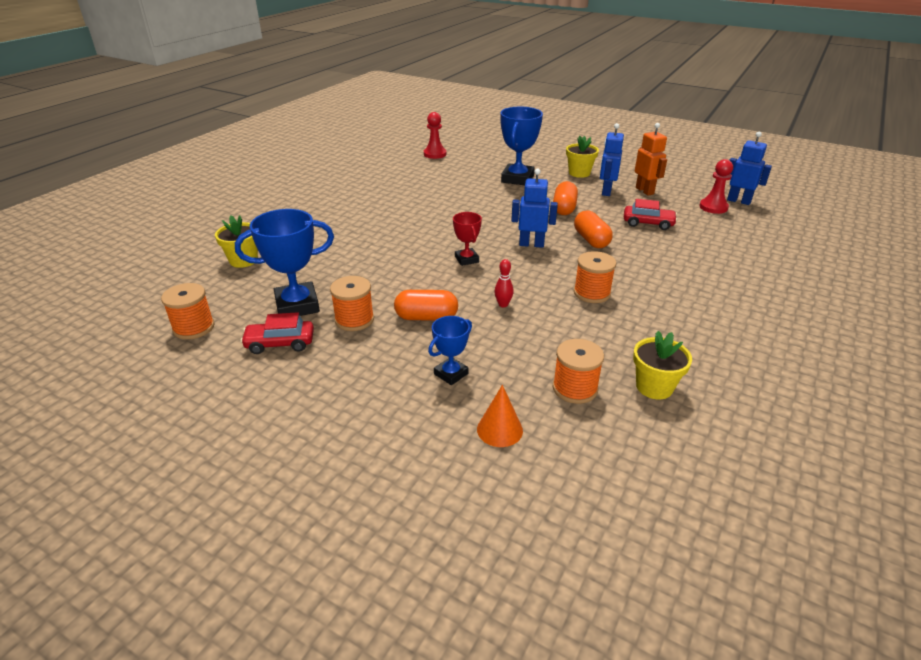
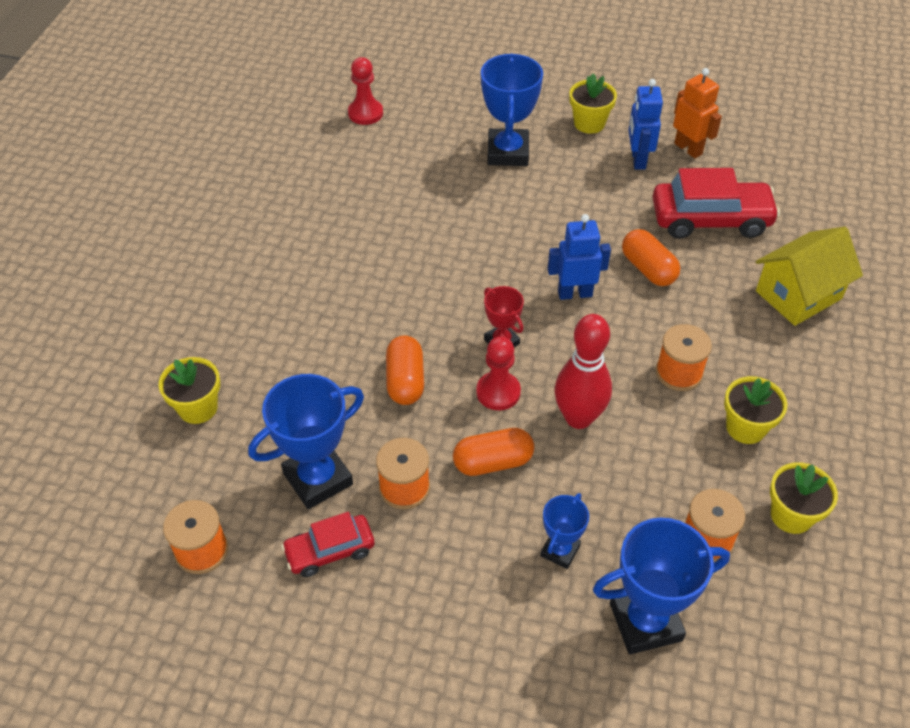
camera: 15 degrees left, 15 degrees up
orange cone [477,385,523,447] -> blue trophy [593,518,730,654]
red bowling pin [494,259,514,307] -> red bowling pin [555,314,612,429], size x2.27
orange capsule [553,181,578,215] -> orange capsule moved to [386,335,424,405]
red car [624,199,677,230] -> red car [653,168,780,239], size x1.73
red pawn [699,159,733,214] -> red pawn moved to [476,336,521,410]
blue robot [727,132,772,205] -> none
none -> yellow flower pot [724,376,787,444]
none -> yellow house [756,227,863,326]

